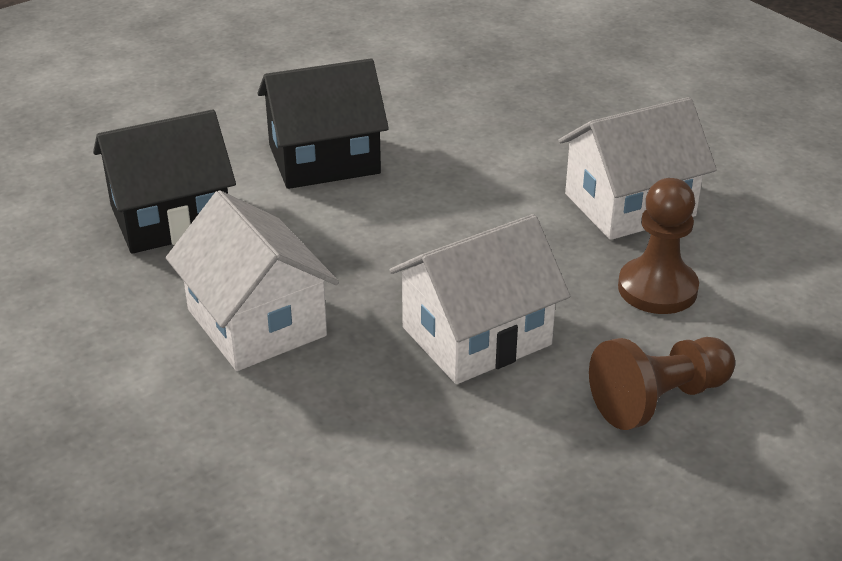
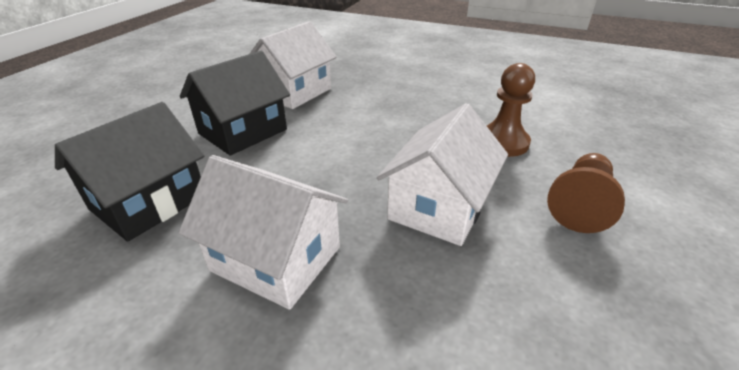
camera: 30 degrees left, 0 degrees up
white house [558,97,717,240] -> white house moved to [249,21,337,109]

